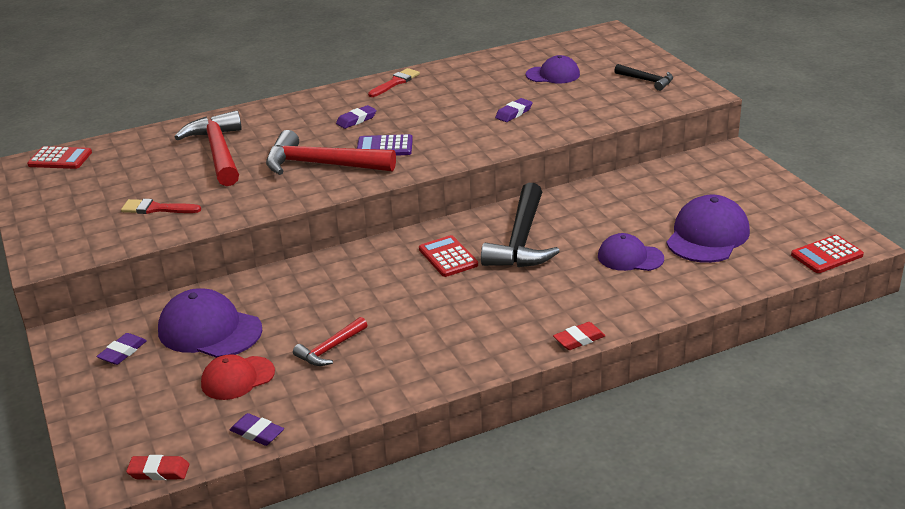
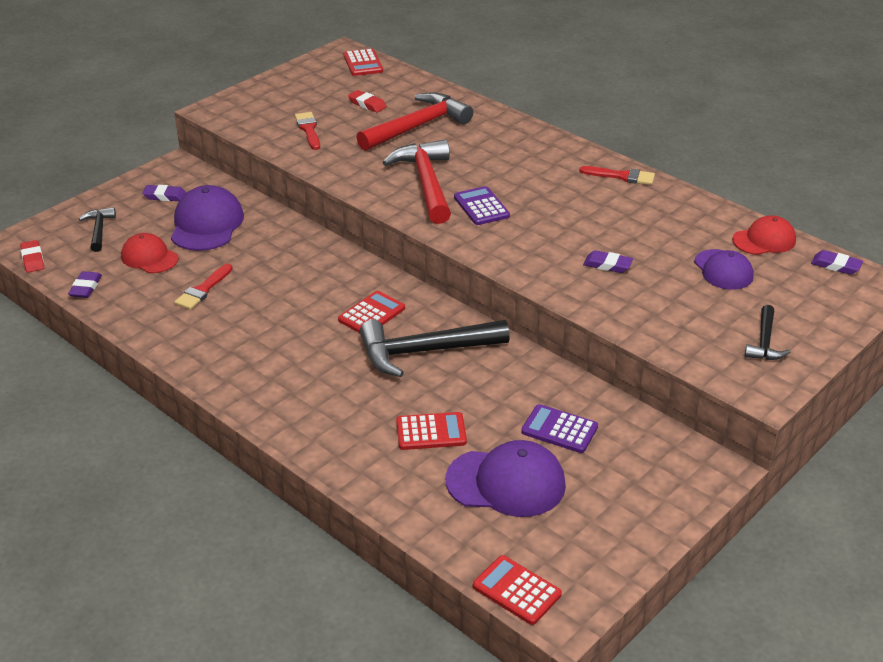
camera: 65 degrees right, 5 degrees up
red hammer [293,317,367,366] -> red brush [175,264,233,310]
purple eraser [336,105,376,129] -> purple eraser moved to [811,250,863,275]
red eraser [553,322,605,350] -> red eraser moved to [348,90,387,113]
purple cap [598,233,664,271] -> red calculator [396,412,467,450]
none -> black hammer [79,207,116,252]
none -> purple calculator [521,404,598,453]
none -> red cap [732,215,796,255]

